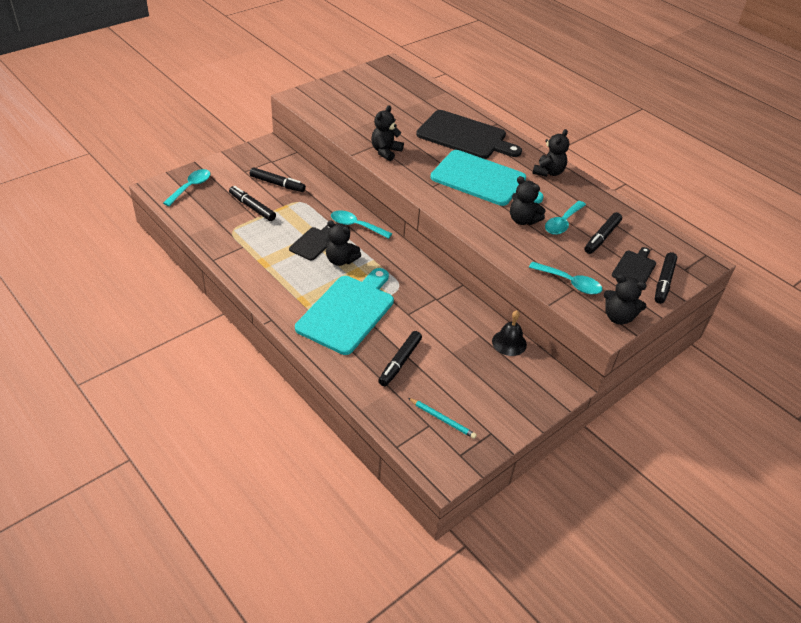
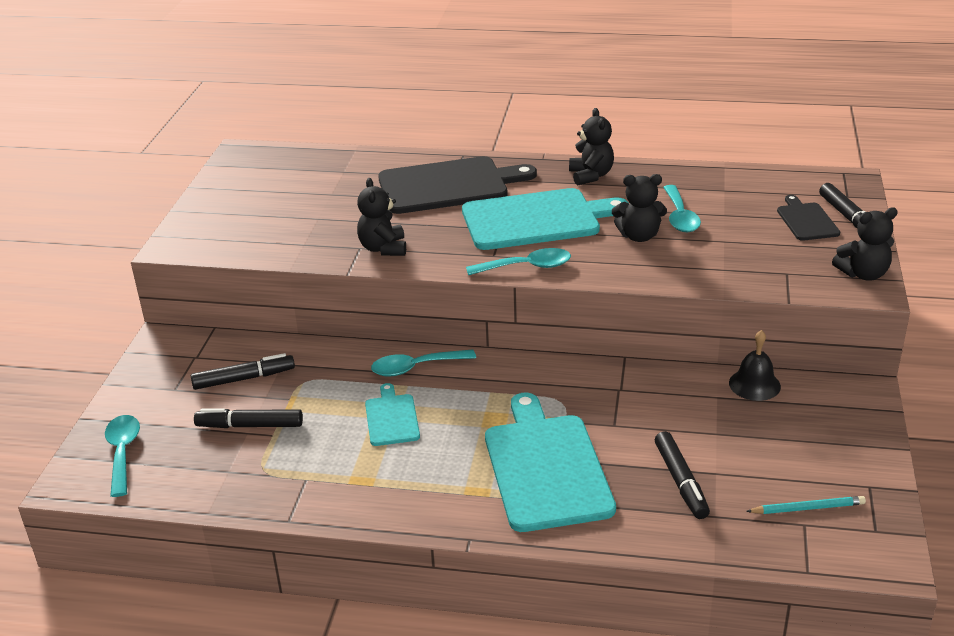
camera: 35 degrees left, 10 degrees down
black cutting board [289,225,330,261] -> turquoise cutting board [365,383,420,446]
black teddy bear [326,220,361,266] -> none
turquoise spoon [529,262,602,294] -> turquoise spoon moved to [466,248,571,275]
black marker [584,212,622,254] -> none

